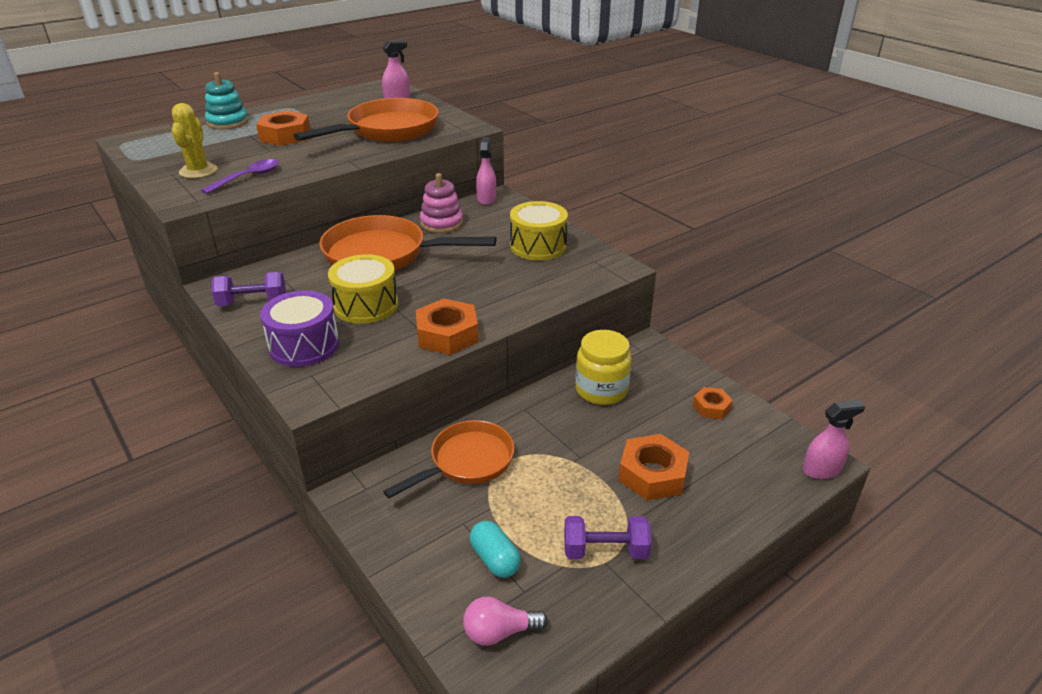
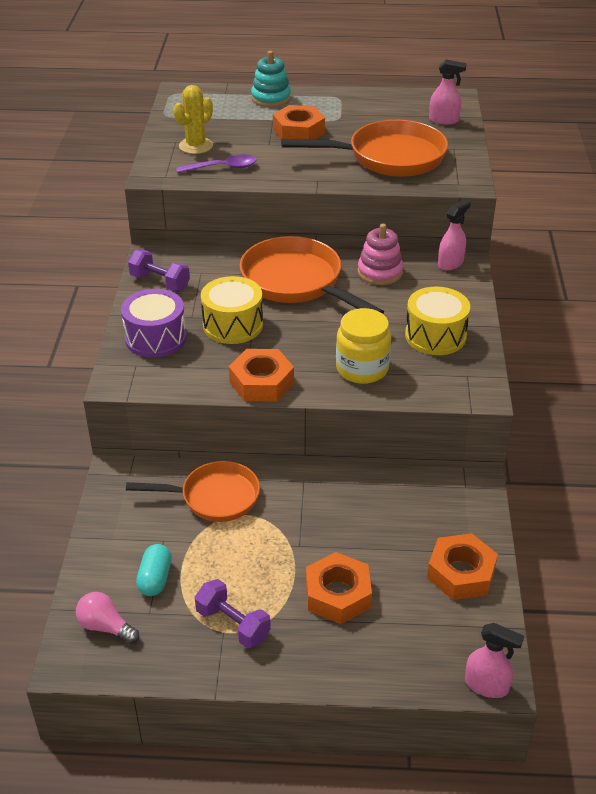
camera: 40 degrees right, 5 degrees up
yellow jar [575,330,632,405] -> yellow jar moved to [336,308,391,384]
orange nut [693,387,733,419] -> orange nut [427,533,498,600], size x1.74

